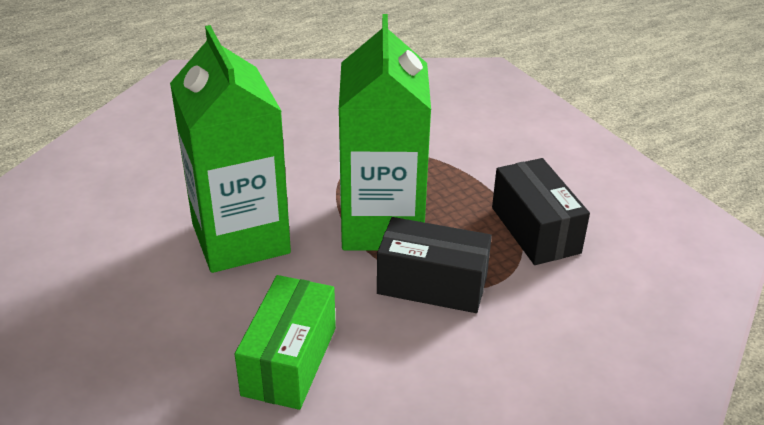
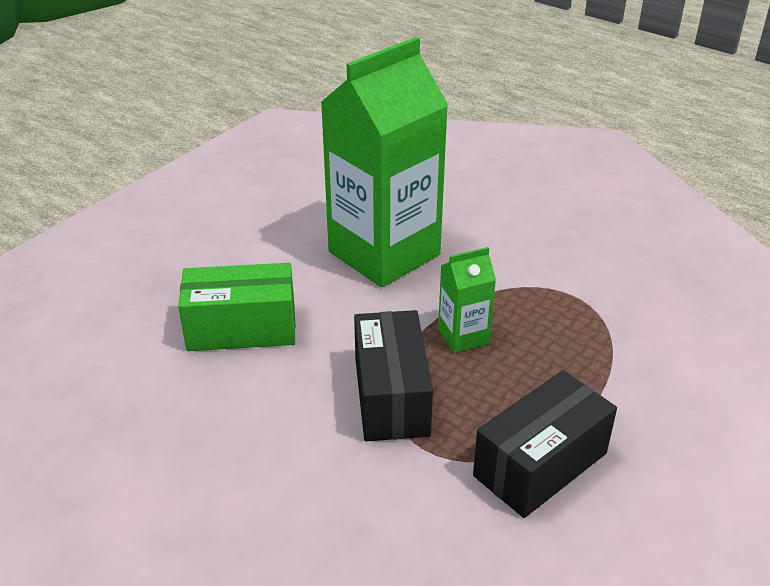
camera: 70 degrees right, 0 degrees up
green carton [339,14,431,251] -> green carton [438,247,496,353], size x0.44

